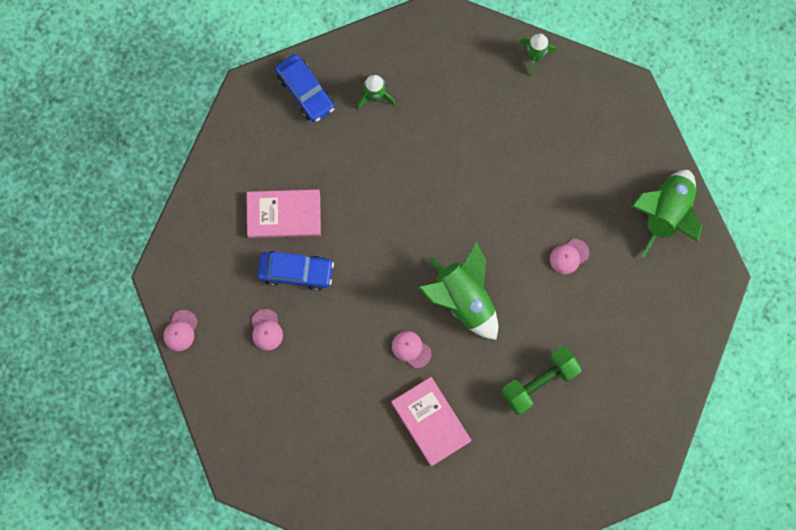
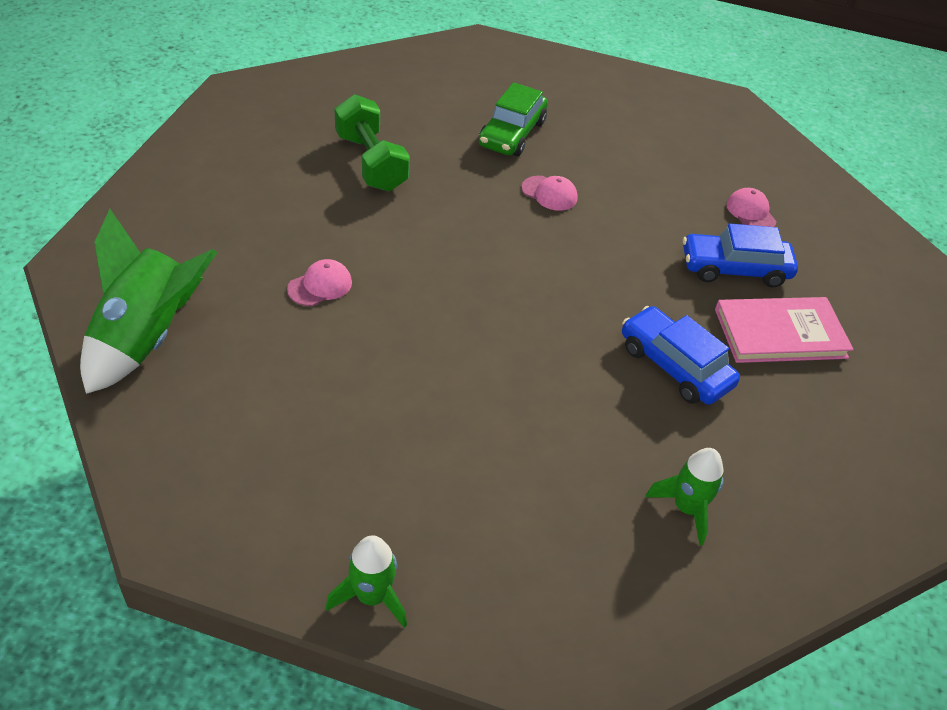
camera: 170 degrees right, 30 degrees down
pink cap [164,310,198,351] -> none
blue car [275,54,335,122] -> blue car moved to [622,306,740,405]
pink book [391,377,472,466] -> green car [479,82,548,156]
green rocket [418,242,498,340] -> none
green dumbbell [501,347,582,415] -> green dumbbell turned 75 degrees counterclockwise [335,94,410,191]

